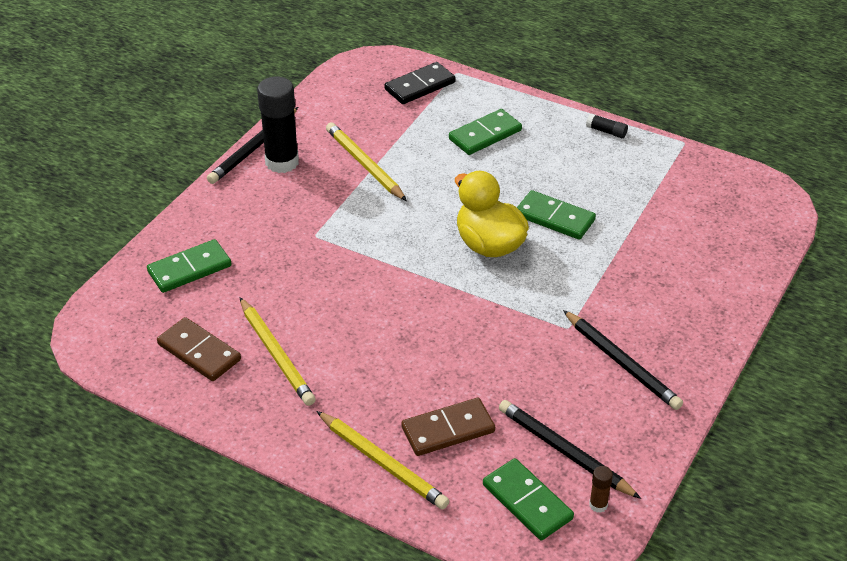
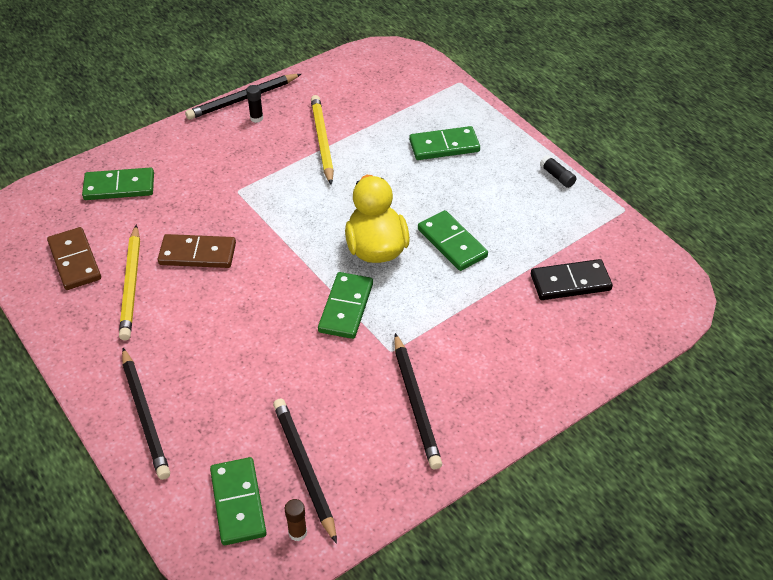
camera: 25 degrees right, 5 degrees up
black glue stick [257,76,299,173] -> black glue stick [246,85,263,123], size x0.43
yellow pencil [316,411,449,509] -> black pencil [122,348,170,480]
black domino [385,62,456,104] -> black domino moved to [531,259,613,300]
brown domino [401,398,495,456] -> brown domino moved to [158,234,236,268]
none -> green domino [318,272,373,339]

